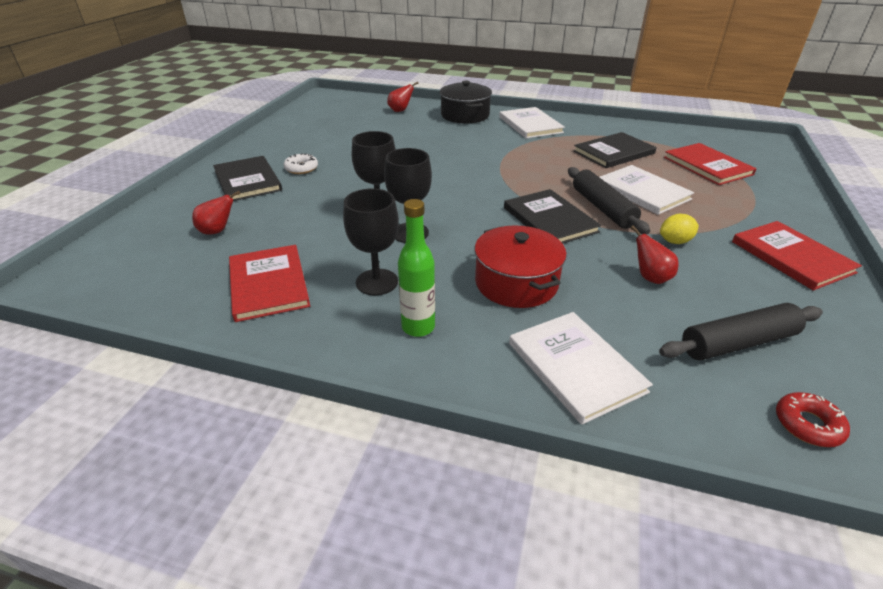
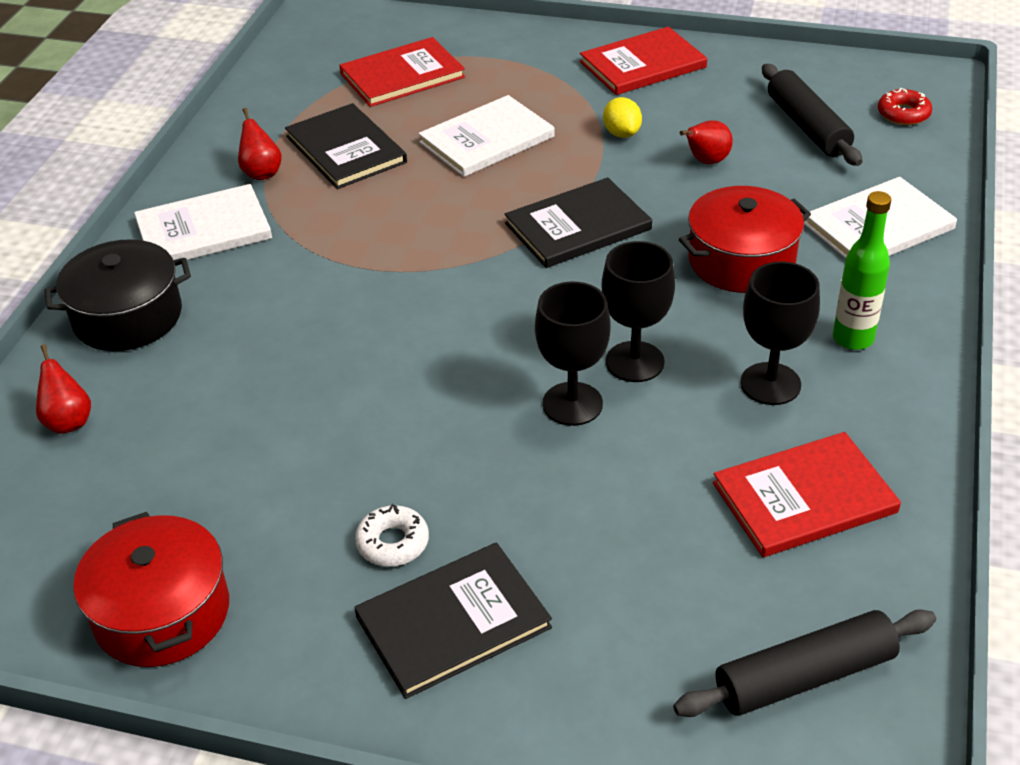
camera: 90 degrees left, 5 degrees up
red pear [192,191,241,235] -> red pear moved to [238,108,282,180]
black rolling pin [568,167,650,234] -> black rolling pin moved to [673,609,936,717]
none -> red pot [73,512,229,667]

